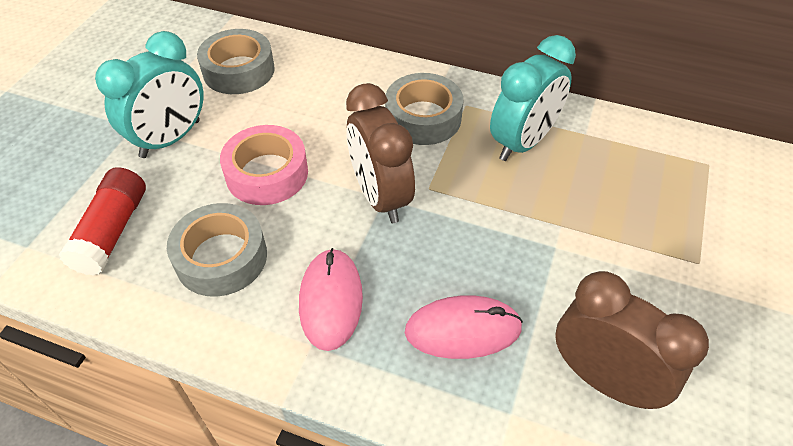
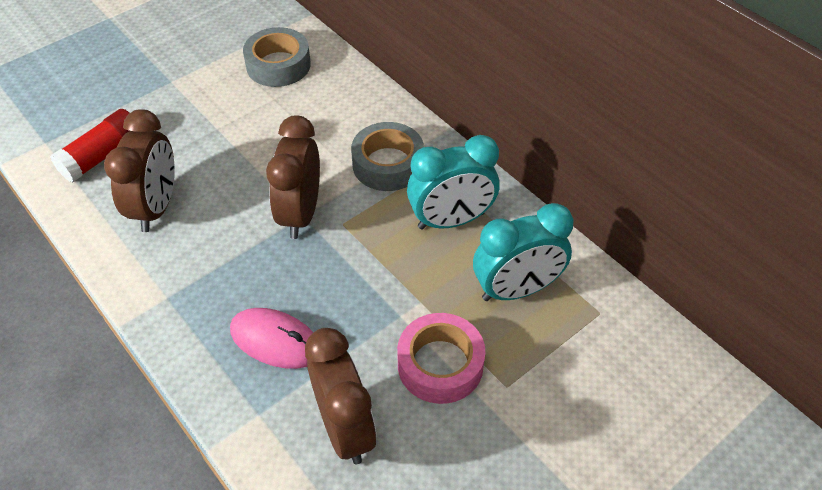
camera: 30 degrees right, 0 degrees up
turquoise clock [95,31,203,158] -> turquoise clock moved to [473,203,573,301]
grey tape [167,203,267,297] -> brown clock [104,109,175,232]
pink tape [220,125,308,205] -> pink tape moved to [397,313,485,404]
pink mouse [299,248,363,351] -> none

